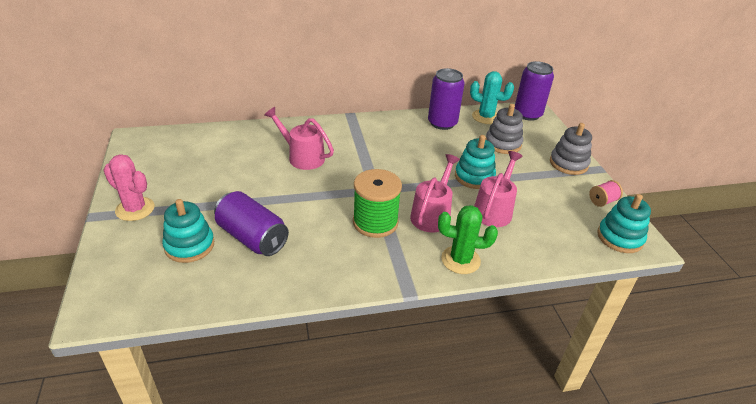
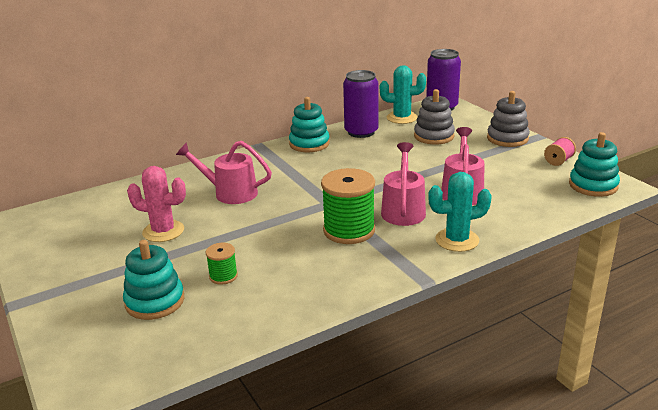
camera: 15 degrees left, 10 degrees down
pink cactus [103,154,155,221] -> pink cactus moved to [127,166,186,242]
purple can [214,191,289,256] -> green spool [206,243,238,285]
green cactus [438,205,498,274] -> turquoise cactus [428,172,492,252]
turquoise stacking toy [455,135,496,189] -> turquoise stacking toy moved to [289,97,330,152]

